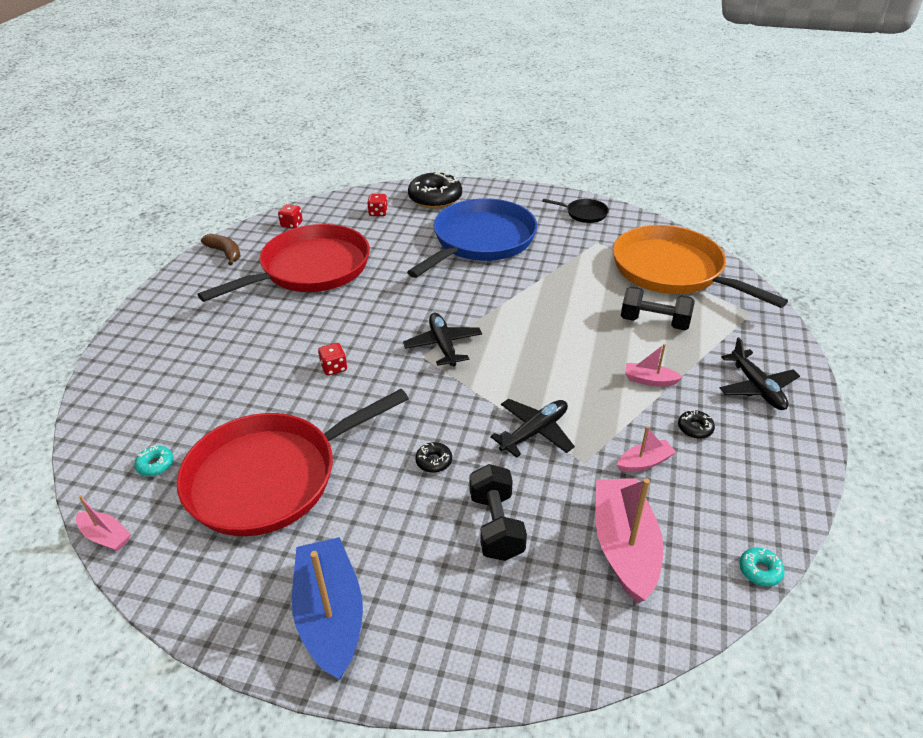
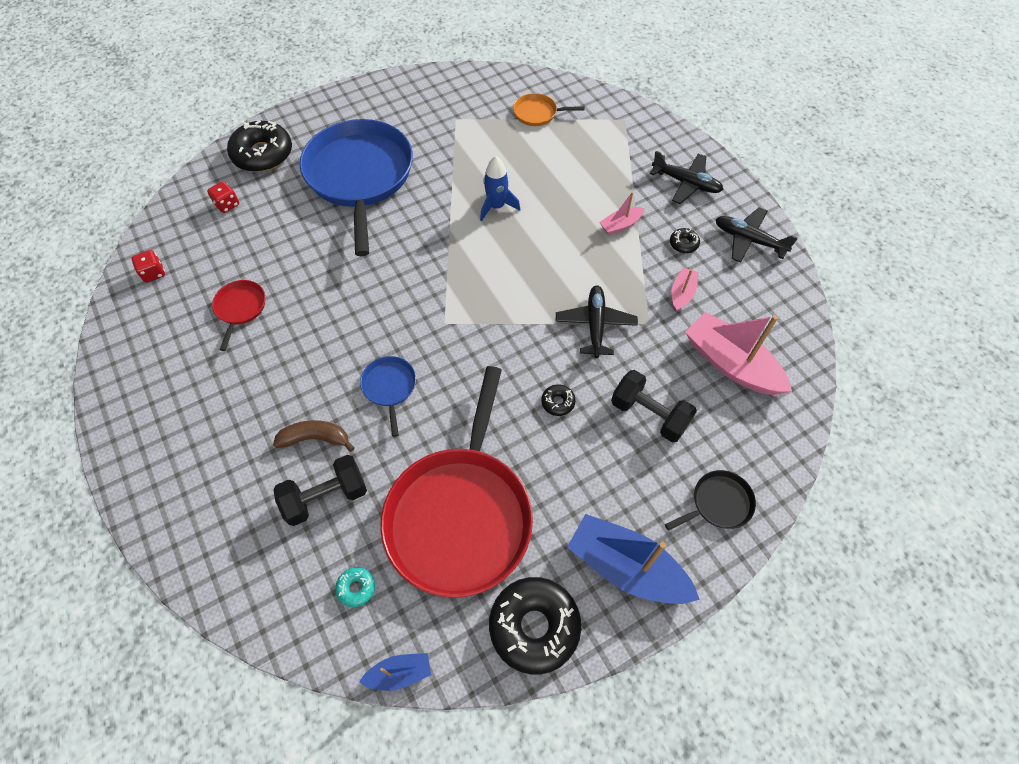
camera: 45 degrees left, 20 degrees up
pink boat [76,495,131,551] -> blue boat [359,653,431,691]
red pan [198,224,370,302] -> red pan [212,280,265,351], size x0.42
brown banana [201,234,241,265] -> brown banana moved to [273,420,355,452]
red dice [318,343,347,376] -> blue pan [360,356,416,437]
black plane [403,313,482,366] -> black plane moved to [715,207,798,263]
black pan [542,199,609,223] -> black pan moved to [665,470,756,531]
orange pan [613,225,788,308] -> orange pan [513,93,585,126], size x0.42
black dumbbell [621,287,695,330] -> black dumbbell moved to [274,455,367,526]
turquoise donut [739,548,785,586] -> none
none -> blue rocket [480,156,521,221]
none -> black donut [489,577,581,675]

